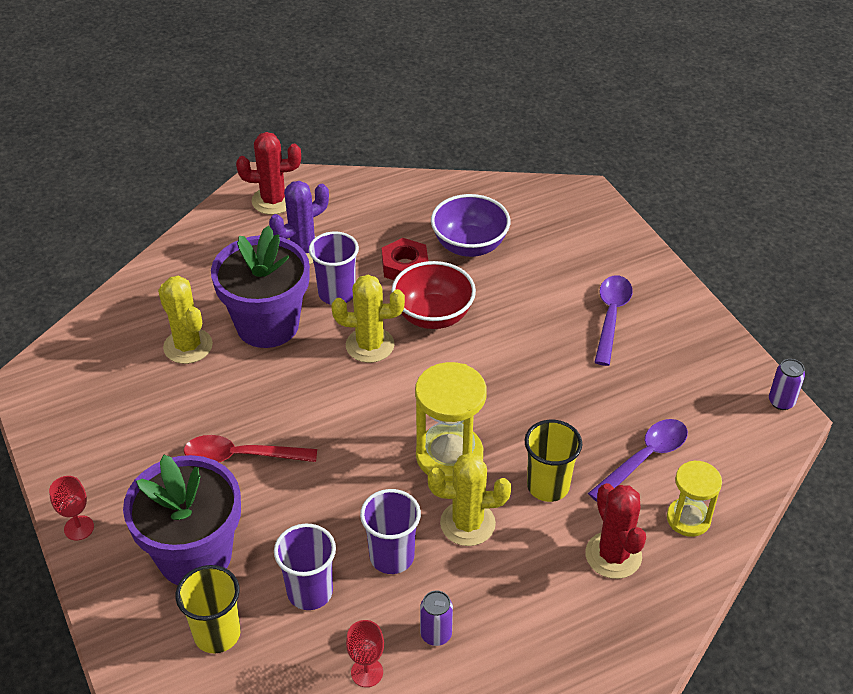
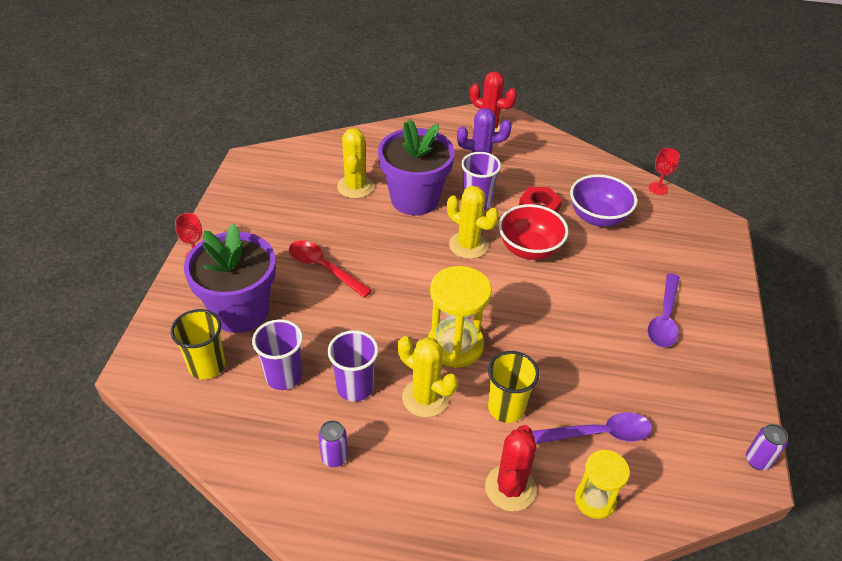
camera: 35 degrees right, 0 degrees up
red goblet [346,620,384,687] -> red goblet moved to [649,148,680,195]
purple spoon [594,275,633,366] -> purple spoon turned 150 degrees clockwise [648,273,680,348]

